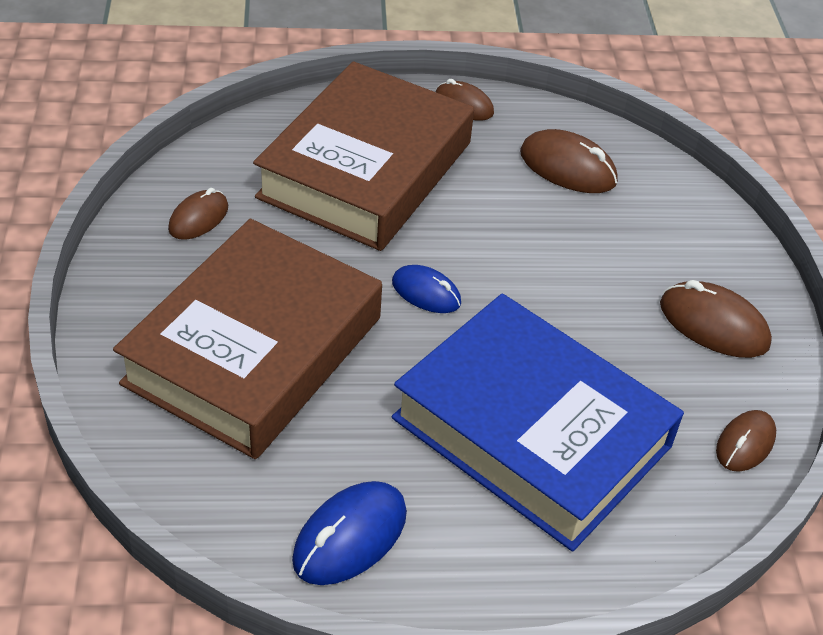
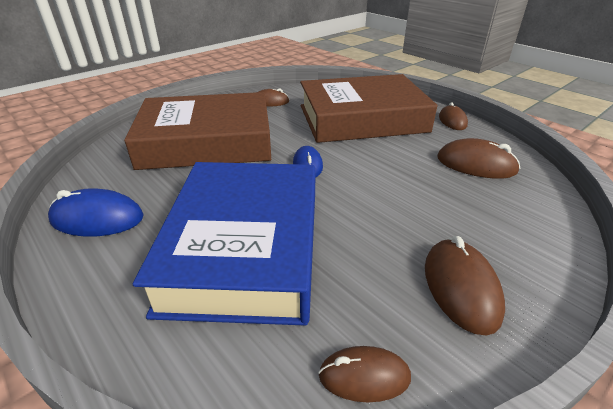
camera: 55 degrees right, 10 degrees down
brown mouse [520,129,618,193] -> brown mouse turned 60 degrees counterclockwise [437,138,520,179]

